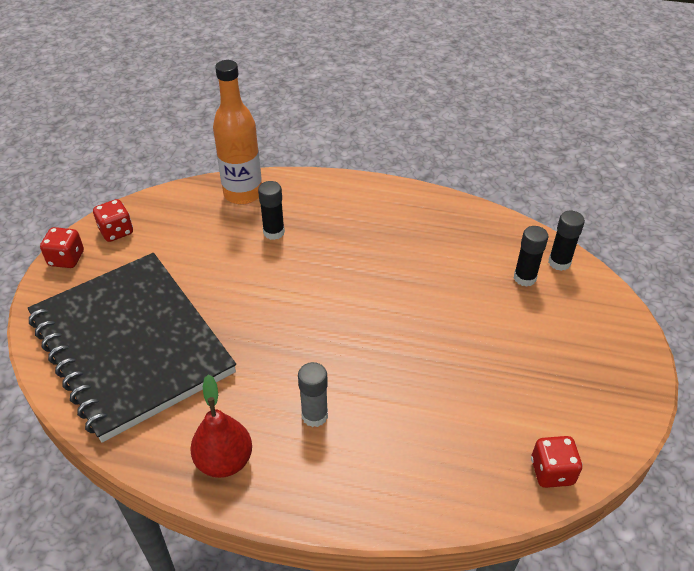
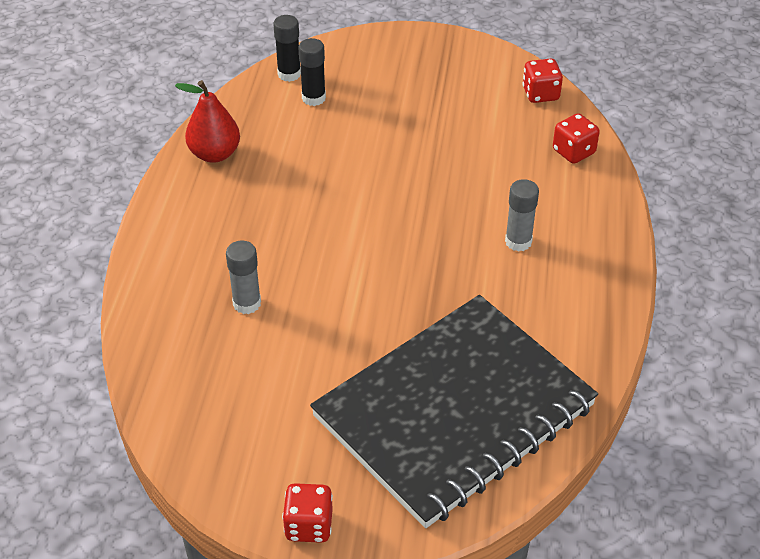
camera: 95 degrees left, 0 degrees up
red dice [93,199,133,242] -> red dice moved to [553,113,600,164]
red pear [190,374,252,478] -> red pear moved to [175,80,240,163]
orange bottle [213,60,262,205] -> none
black glue stick [258,181,285,240] -> grey glue stick [226,241,261,314]

